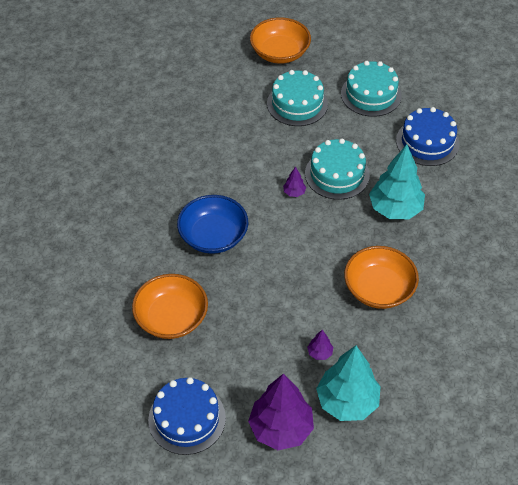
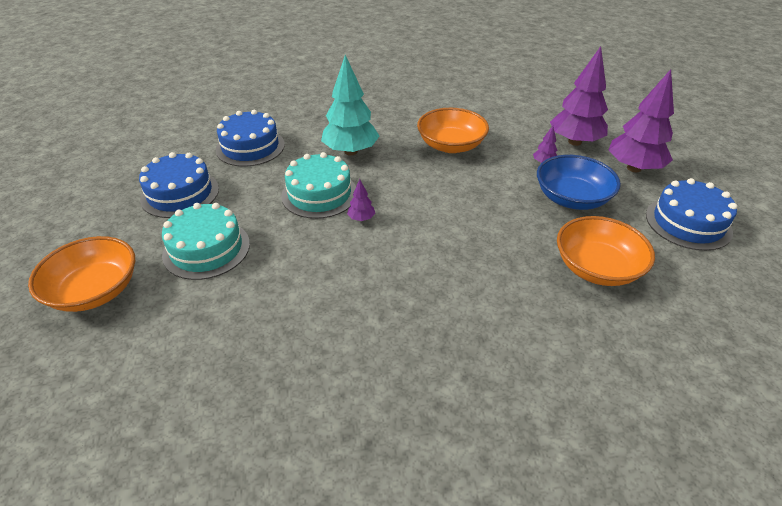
camera: 110 degrees left, 10 degrees down
blue bowl [177,195,248,254] -> blue bowl moved to [537,155,621,210]
turquoise tree [316,345,381,421] -> purple tree [550,46,608,146]
turquoise cake [341,61,402,117] -> blue cake [139,152,219,218]

